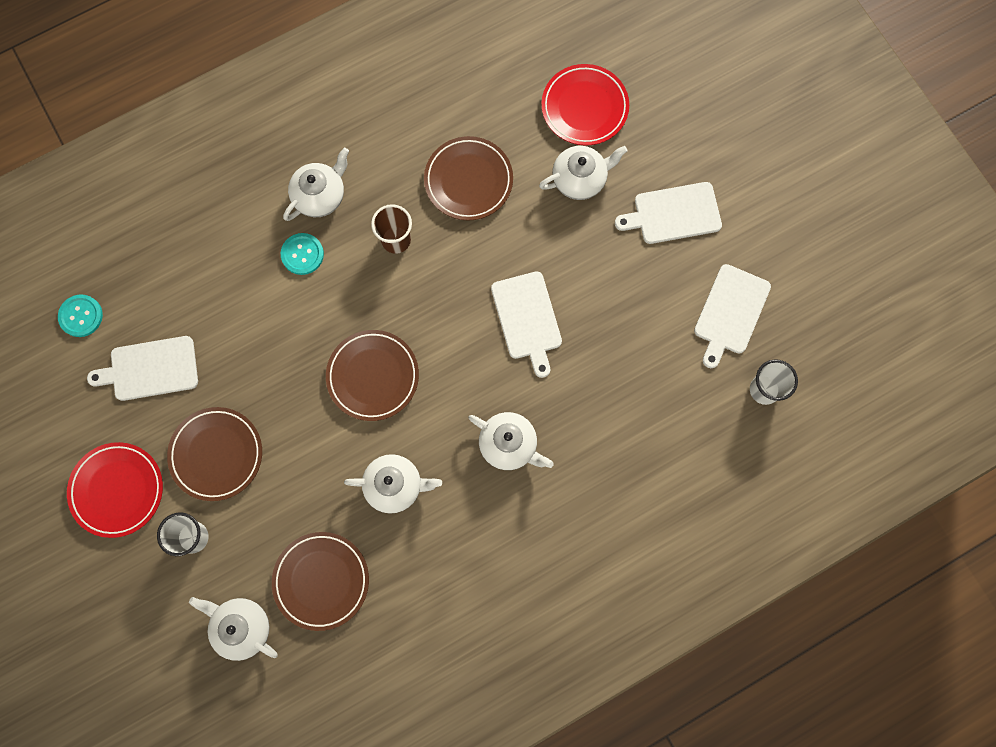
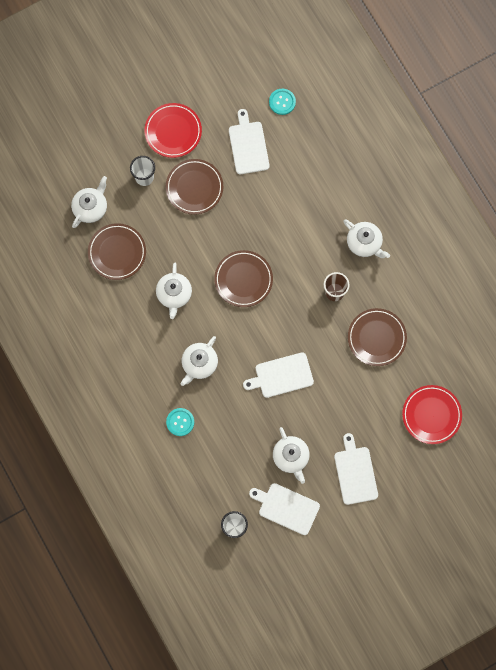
camera: 90 degrees right, 0 degrees up
turquoise button [281,233,324,275] -> turquoise button moved to [166,408,194,436]
white teapot [539,146,628,200] -> white teapot moved to [273,427,310,484]

